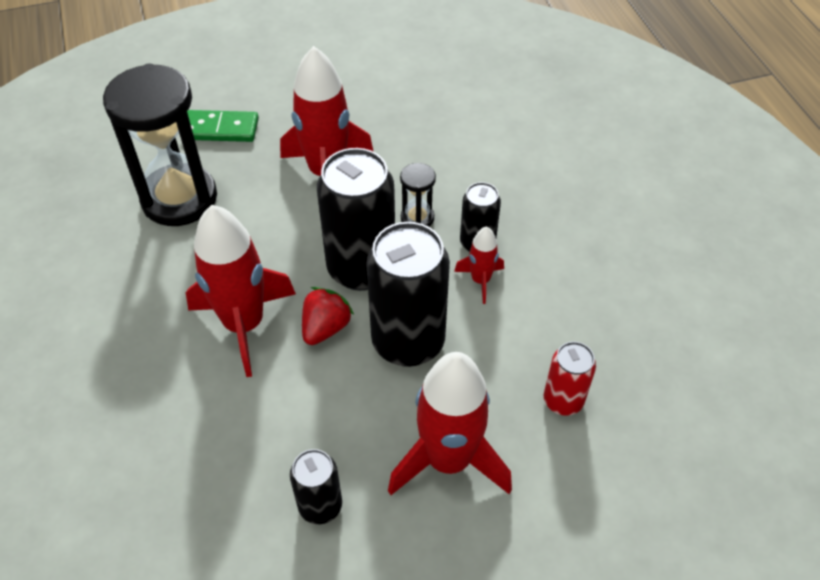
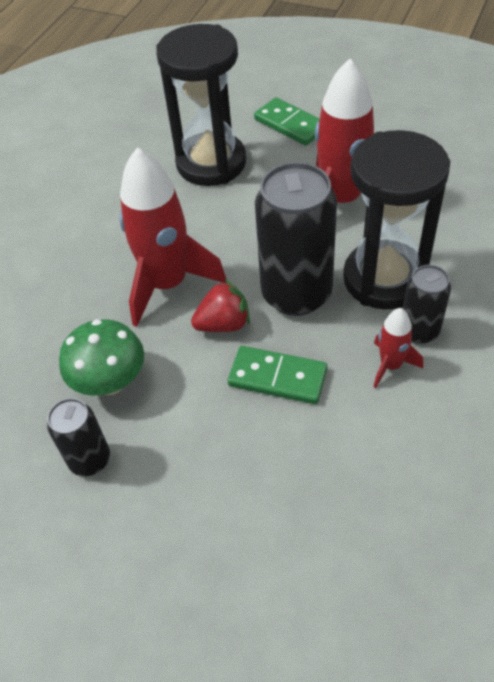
camera: 45 degrees right, 0 degrees up
black can [366,222,450,367] -> green domino [228,346,327,404]
red rocket [388,352,512,495] -> none
black hourglass [400,163,436,227] -> black hourglass [343,130,450,309], size x2.28
red can [544,342,596,416] -> none
none -> green mushroom [59,319,144,396]

